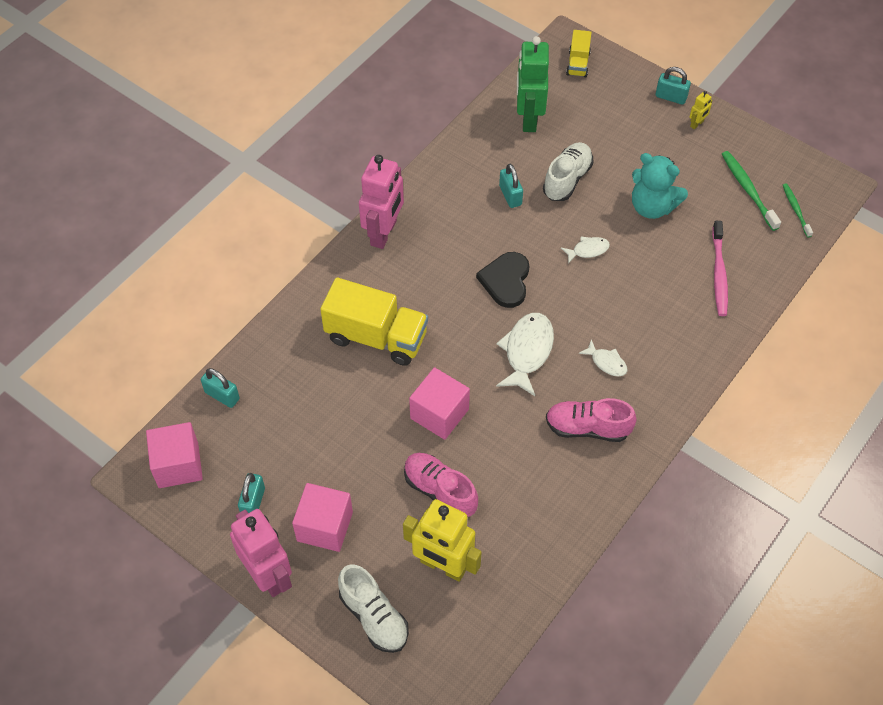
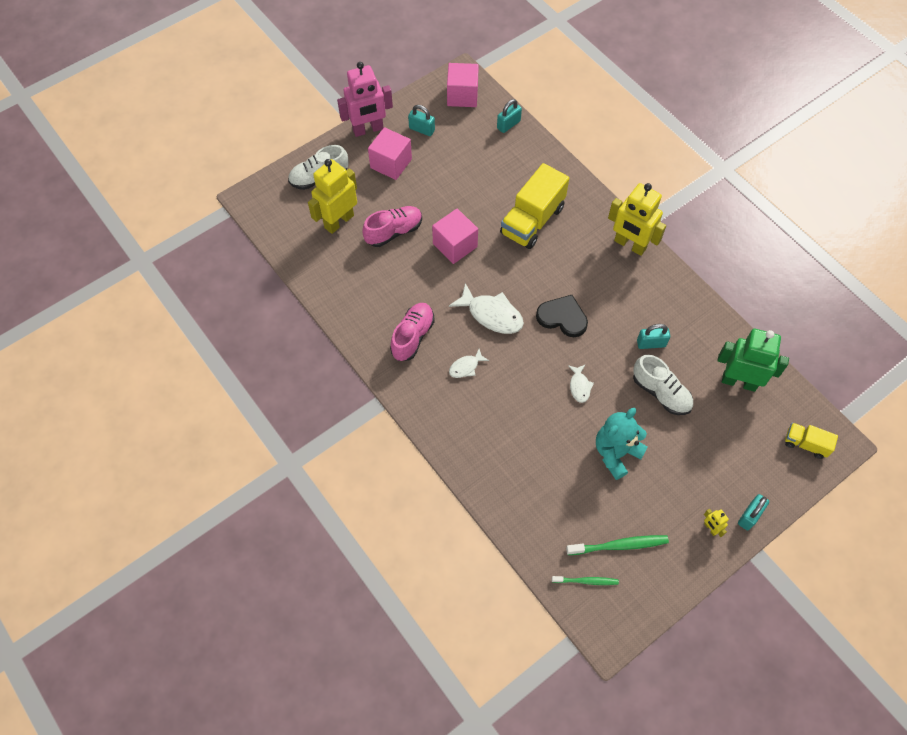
camera: 105 degrees right, 5 degrees up
pink robot [359,155,404,249] -> yellow robot [608,183,666,256]
pink toothbrush [712,221,728,316] -> none

